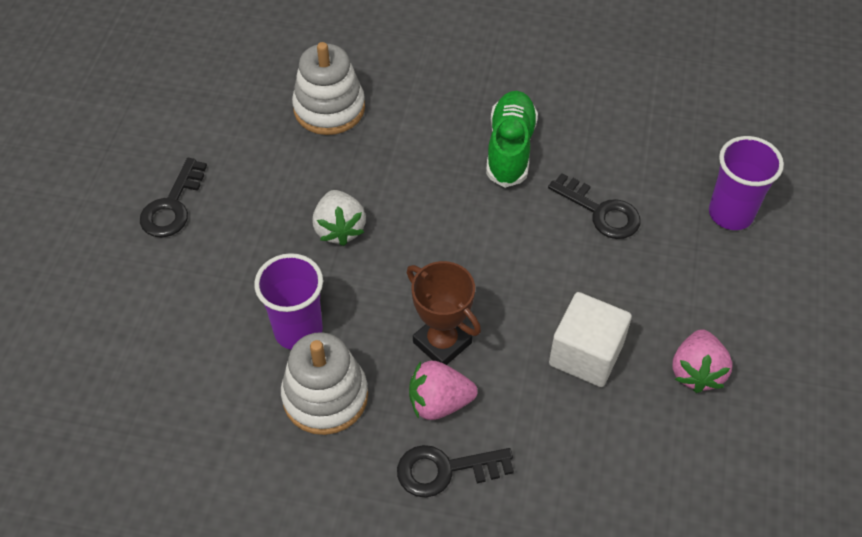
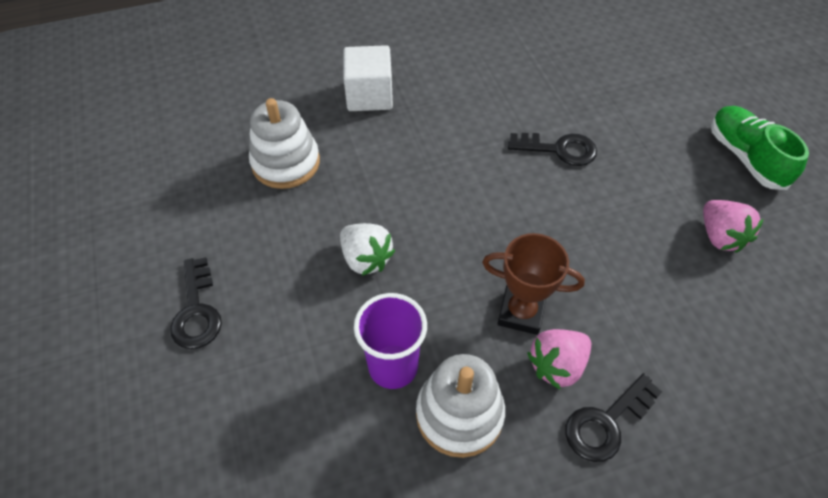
camera: 30 degrees left, 0 degrees up
green shoe [486,91,538,188] -> green shoe moved to [711,106,809,190]
white cube [549,292,632,387] -> white cube moved to [343,45,393,111]
purple cup [709,136,784,230] -> none

